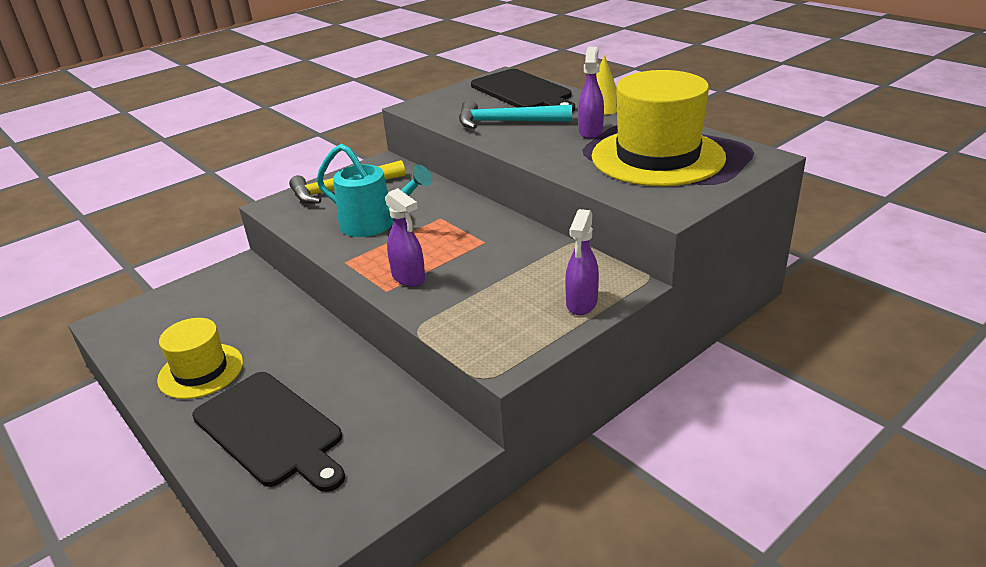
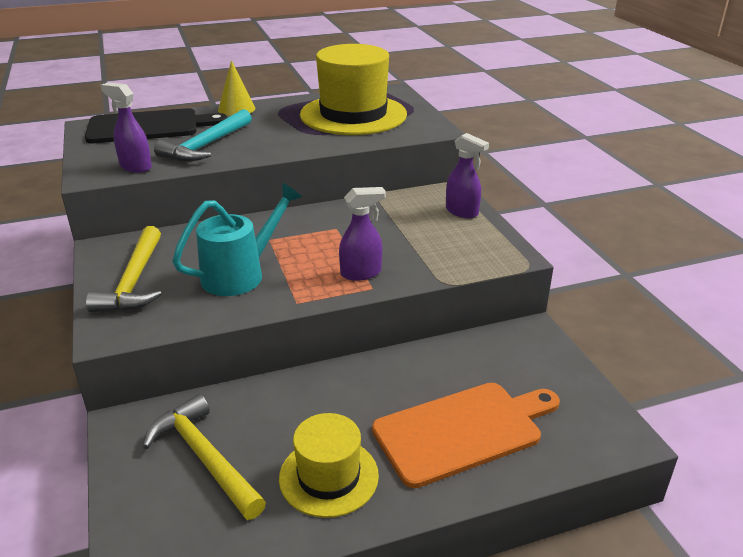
camera: 70 degrees left, 0 degrees up
black cutting board [192,372,345,492] -> orange cutting board [372,383,560,488]
purple spray bottle [578,47,604,139] -> purple spray bottle moved to [101,82,152,173]
none -> yellow hammer [143,394,266,520]

